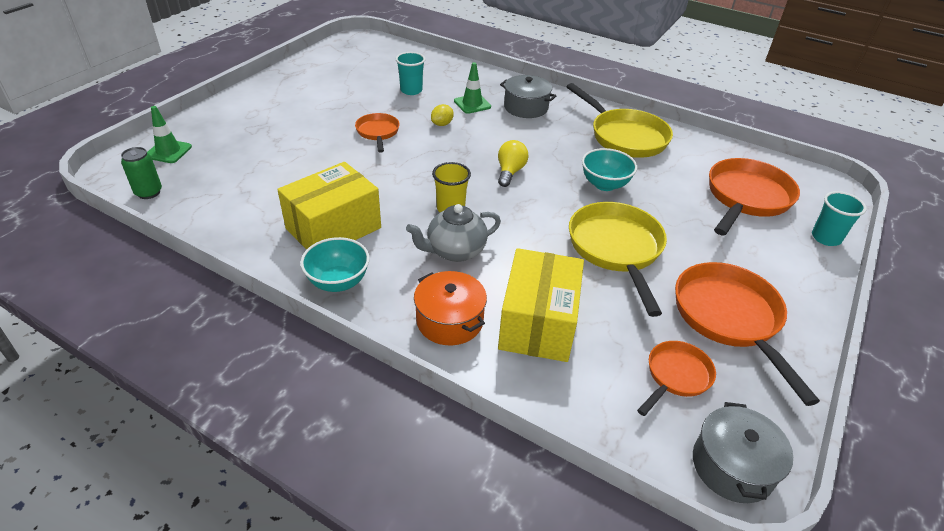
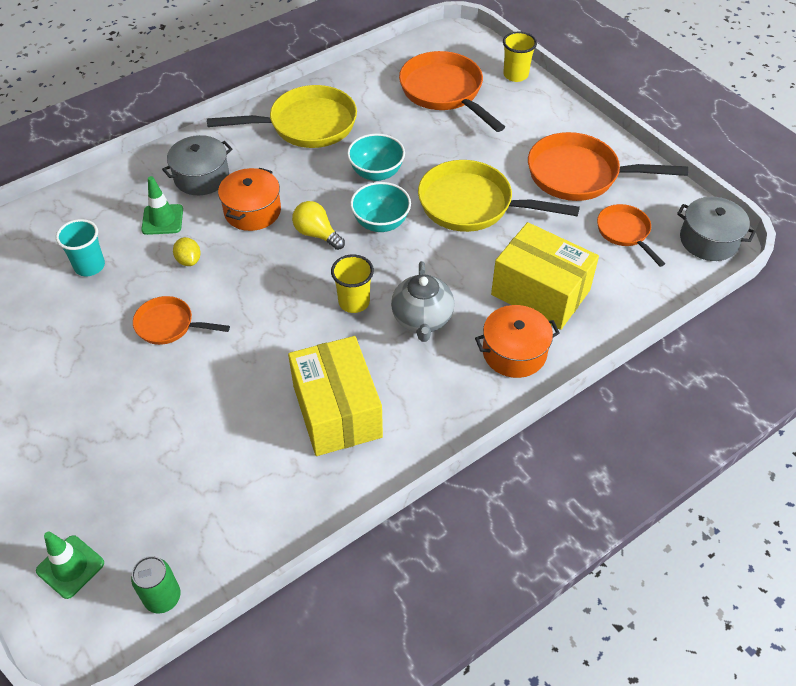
camera: 65 degrees left, 10 degrees up
turquoise bowl [300,237,370,292] -> turquoise bowl moved to [350,182,411,232]
turquoise cup [812,191,867,246] -> yellow cup [503,31,537,82]
none -> orange pot [218,168,281,231]

